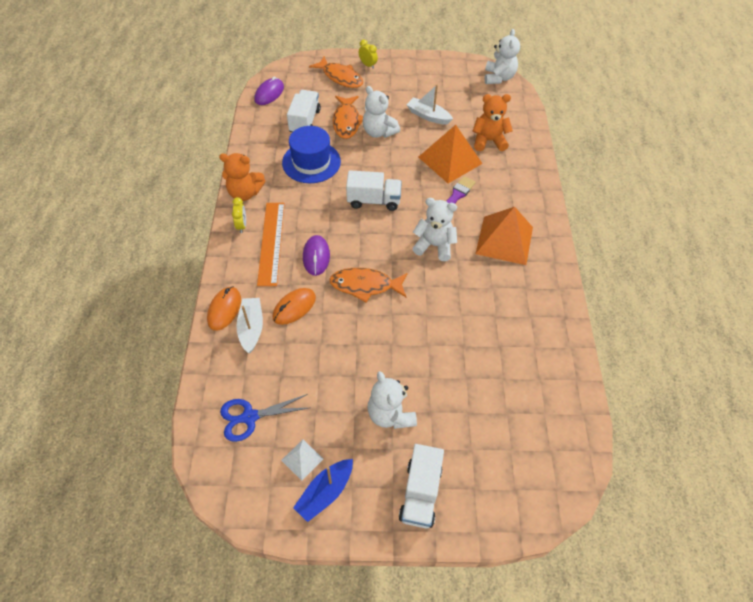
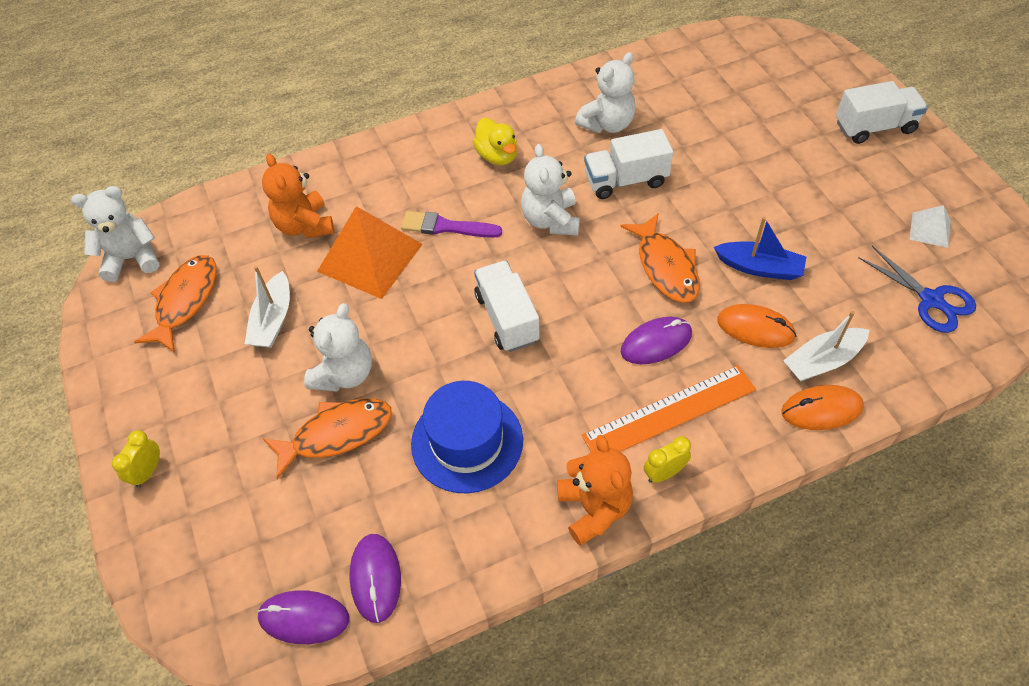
camera: 110 degrees left, 0 degrees up
white truck [287,90,321,132] -> white truck moved to [584,129,673,199]
blue boat [293,459,353,522] -> blue boat moved to [714,217,806,280]
orange fish [309,56,363,88] -> orange fish moved to [134,255,216,353]
white teddy bear [368,371,417,429] -> white teddy bear moved to [575,52,636,133]
orange pyramid [475,207,533,265] -> yellow duck [473,118,517,165]
none -> purple mouse [349,534,401,623]

